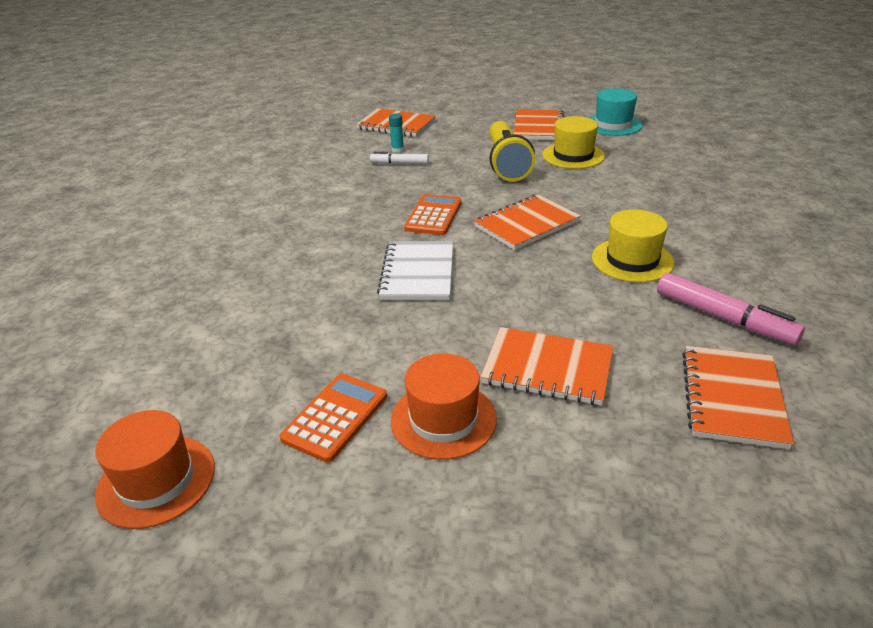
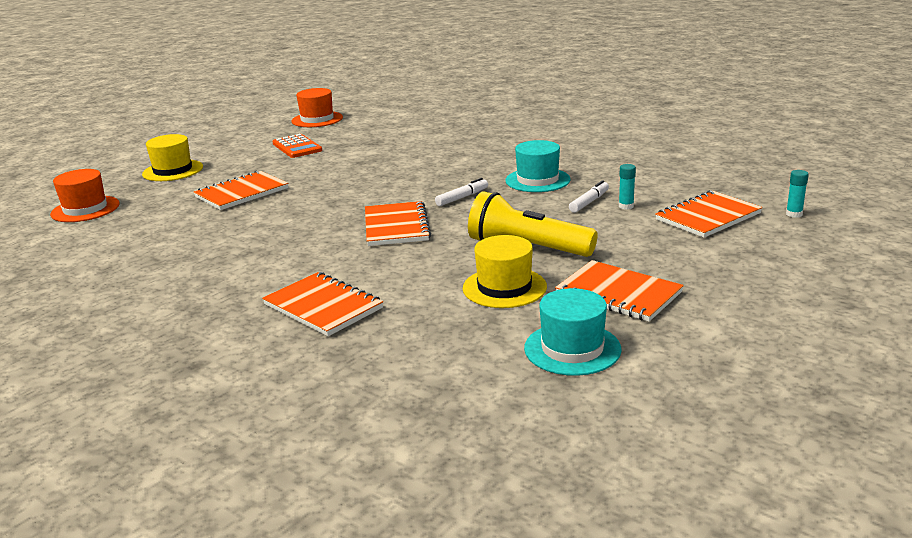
camera: 120 degrees right, 10 degrees down
white notebook [377,241,453,300] -> none
orange hat [391,353,497,460] -> orange hat moved to [50,169,120,222]
orange calculator [404,194,461,235] -> white marker [435,178,488,206]
yellow hat [592,209,674,282] -> yellow hat moved to [142,134,203,181]
pink marker [657,273,805,345] -> none
orange notebook [682,346,794,449] -> orange notebook moved to [262,272,383,336]
none -> turquoise hat [505,140,570,192]
none -> turquoise glue stick [786,170,809,218]

